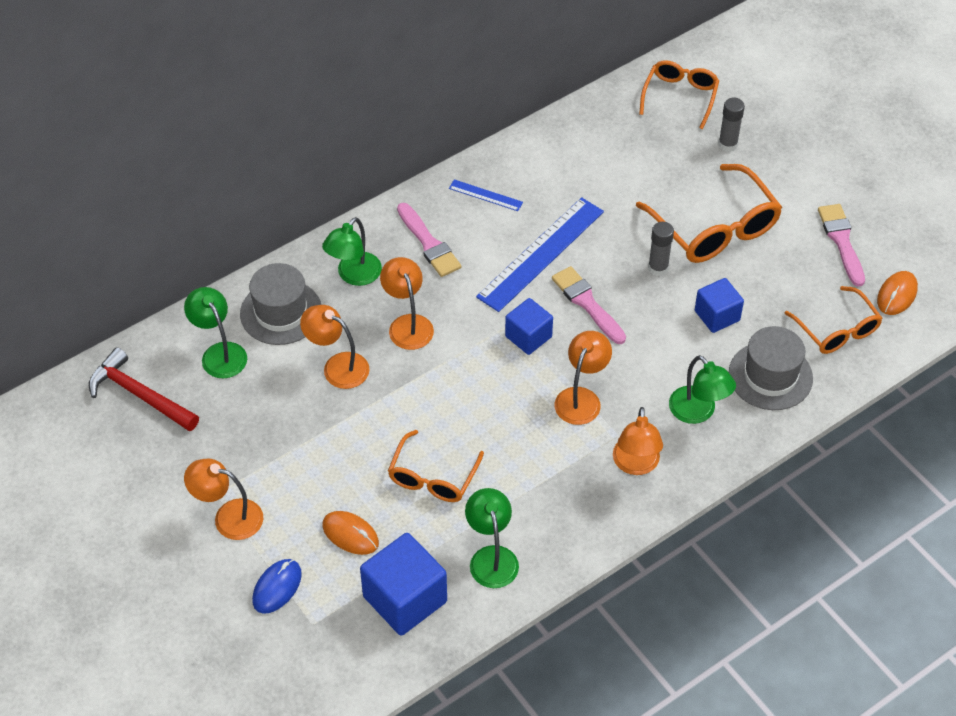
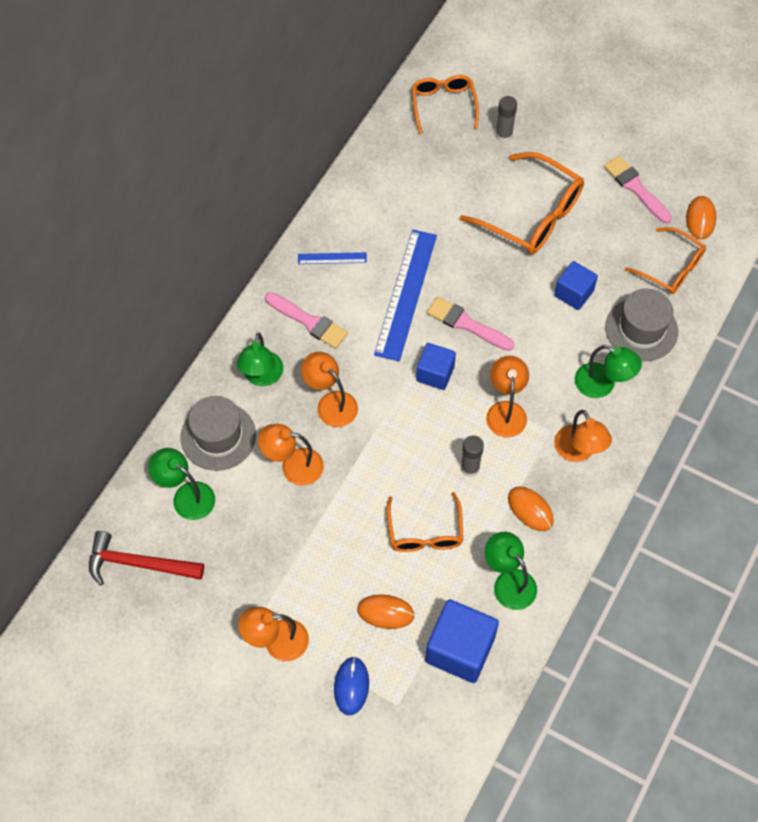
camera: 25 degrees left, 10 degrees up
grey glue stick [648,222,674,276] -> grey glue stick moved to [461,435,484,477]
none -> orange mouse [508,486,554,531]

